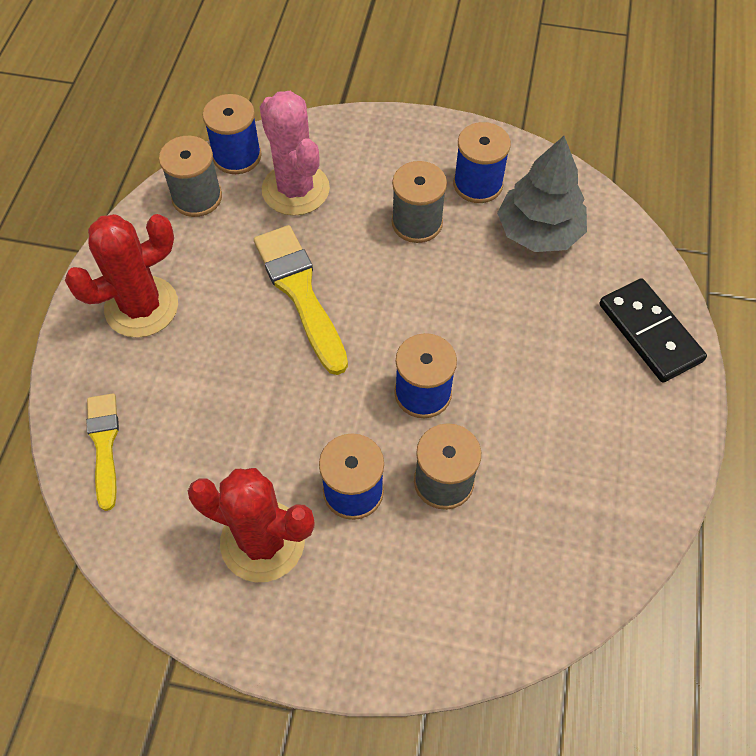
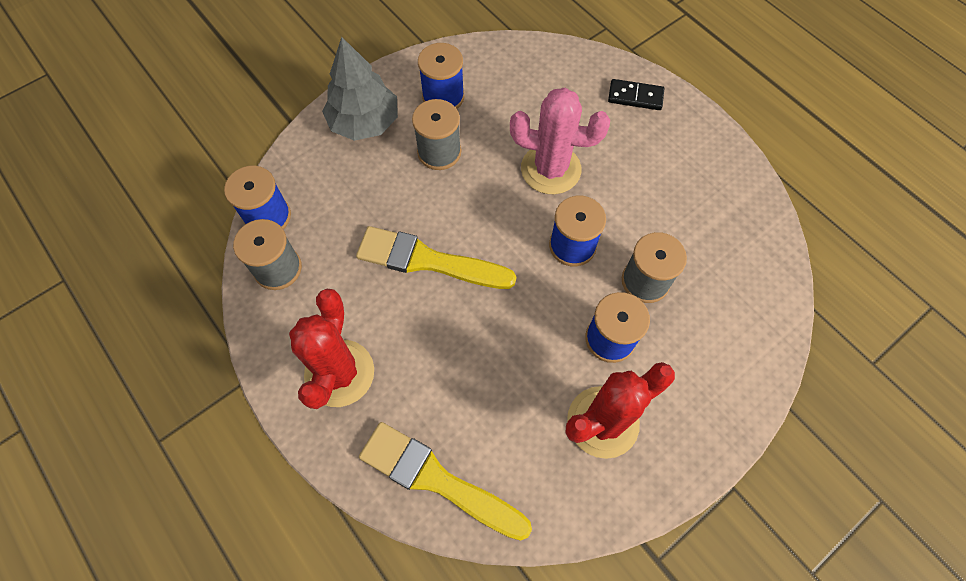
camera: 50 degrees left, 5 degrees up
yellow brush [86,393,119,511] -> yellow brush [359,422,532,541], size x1.59
pink cactus [260,91,330,216] -> pink cactus moved to [510,88,610,194]
grey tree [497,136,587,252] -> grey tree moved to [322,37,398,141]
black domino [599,278,707,383] -> black domino [608,79,664,110], size x0.65

